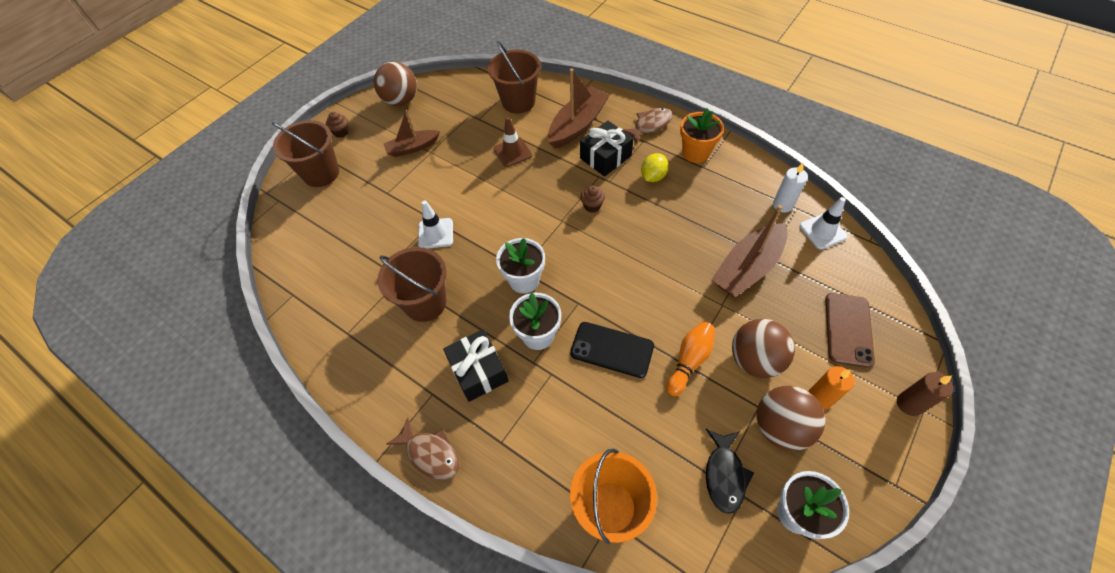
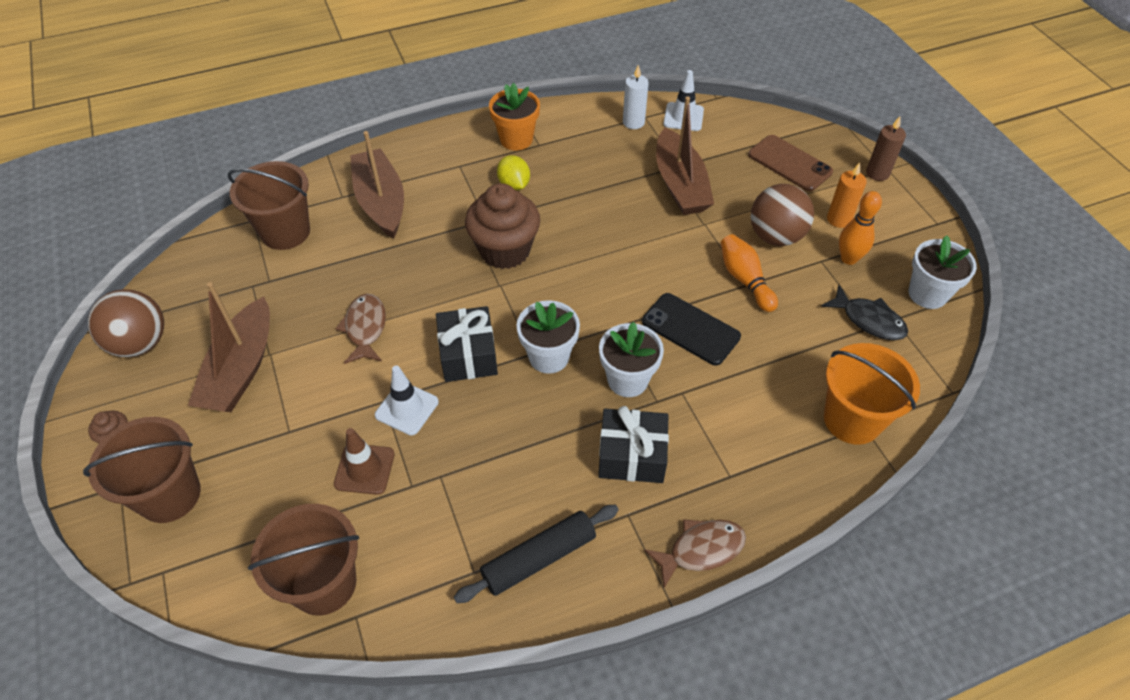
camera: 60 degrees left, 5 degrees down
brown bucket [377,247,447,322] -> brown bucket moved to [248,504,359,616]
brown boat [384,110,440,157] -> brown boat [188,282,270,412], size x1.59
brown traffic cone [494,117,532,167] -> brown traffic cone moved to [334,428,395,495]
black phone [570,322,654,378] -> black phone turned 75 degrees clockwise [642,293,741,366]
black gift [580,121,634,176] -> black gift moved to [436,306,498,382]
brown cupcake [580,185,605,213] -> brown cupcake [465,183,540,269], size x2.33
brown fish [623,108,673,143] -> brown fish moved to [336,294,386,364]
brown ball [757,386,825,451] -> orange bowling pin [839,191,882,265]
none -> black rolling pin [454,505,619,603]

